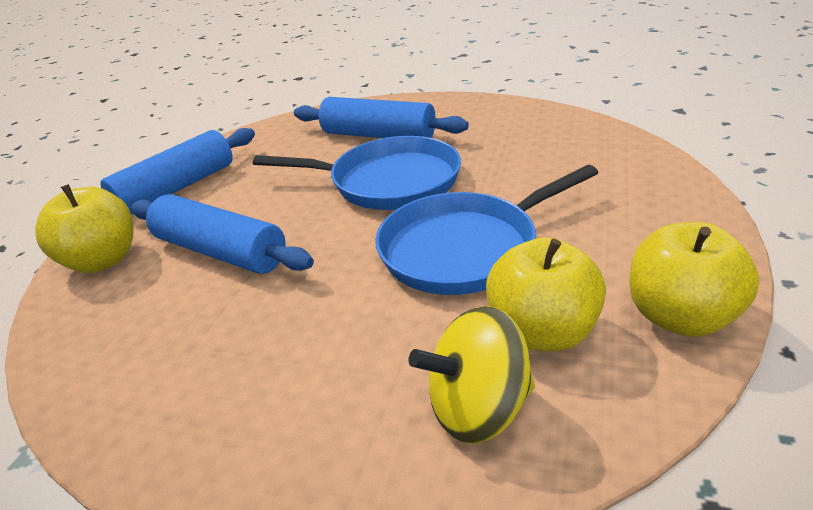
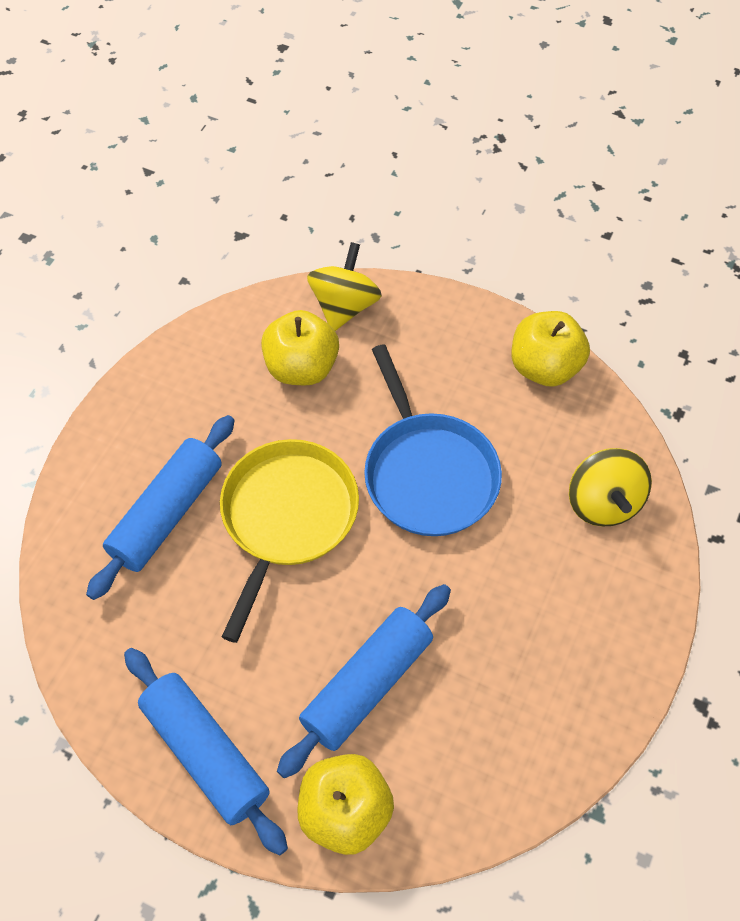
camera: 85 degrees left, 25 degrees up
blue pan [253,136,461,210] -> yellow pan [220,439,359,643]
yellow apple [486,237,606,351] -> yellow apple moved to [261,310,339,385]
none -> yellow spinning top [307,242,382,331]

